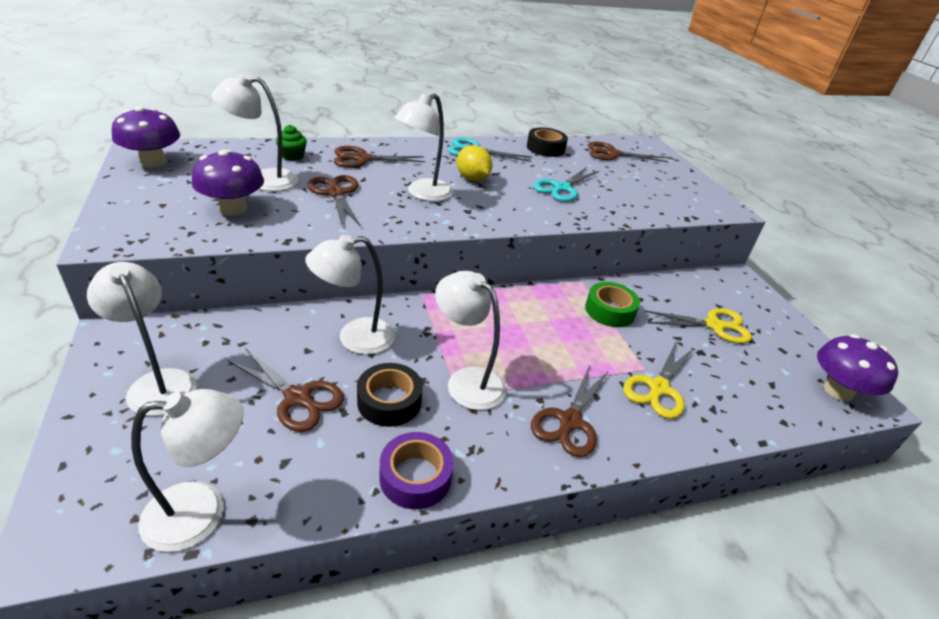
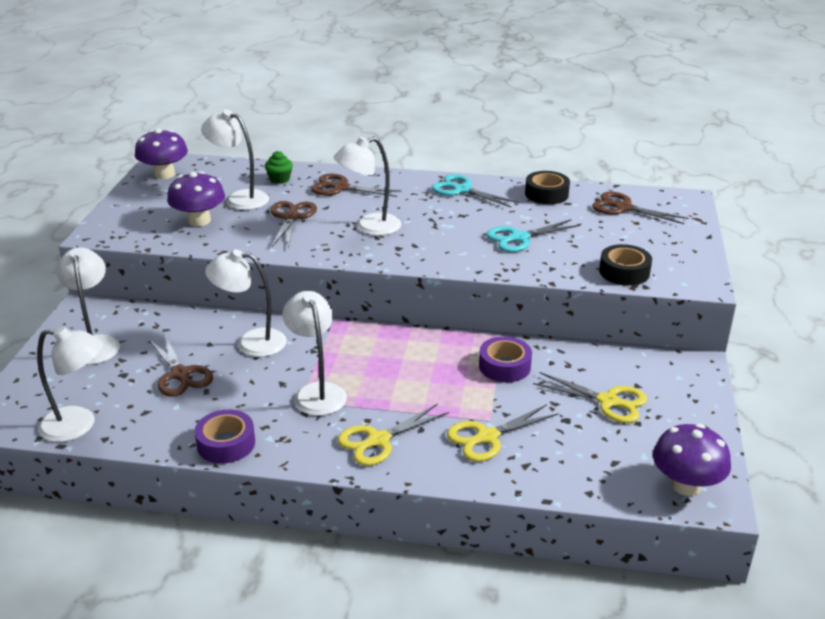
camera: 30 degrees right, 5 degrees down
black tape [357,363,423,427] -> black tape moved to [599,244,652,286]
yellow lemon [457,145,493,181] -> none
brown scissors [531,365,609,457] -> yellow scissors [337,403,449,466]
green tape [585,282,640,327] -> purple tape [479,336,532,382]

